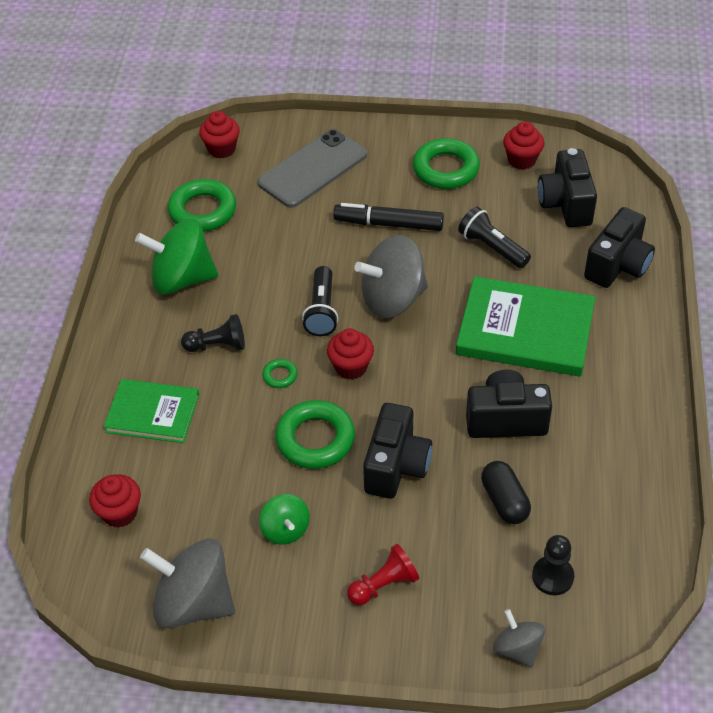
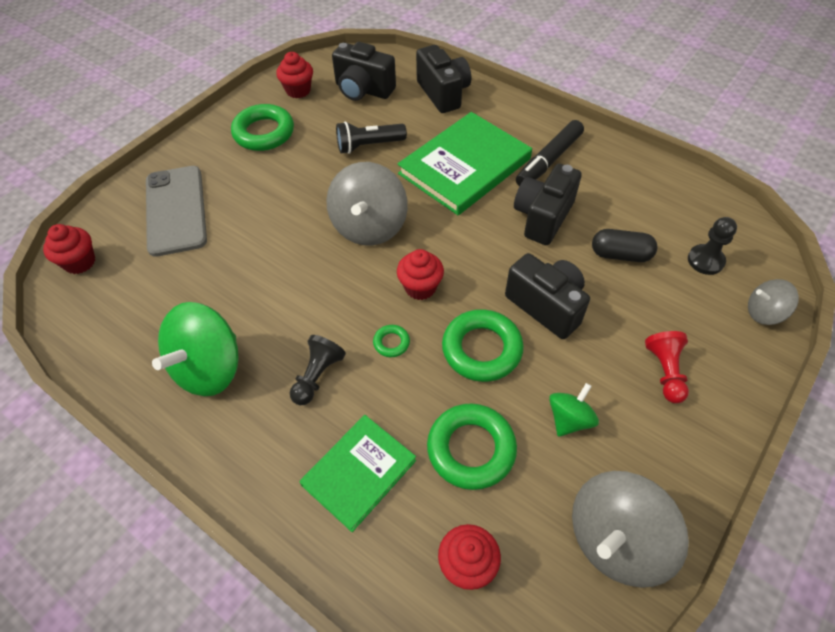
camera: 60 degrees left, 5 degrees up
green ring [168,179,236,232] -> green ring moved to [427,403,517,490]
green spinning top [259,494,310,545] -> green spinning top turned 60 degrees counterclockwise [549,383,599,437]
black flashlight [302,266,338,336] -> none
black marker [333,203,444,231] -> black marker moved to [516,120,584,186]

